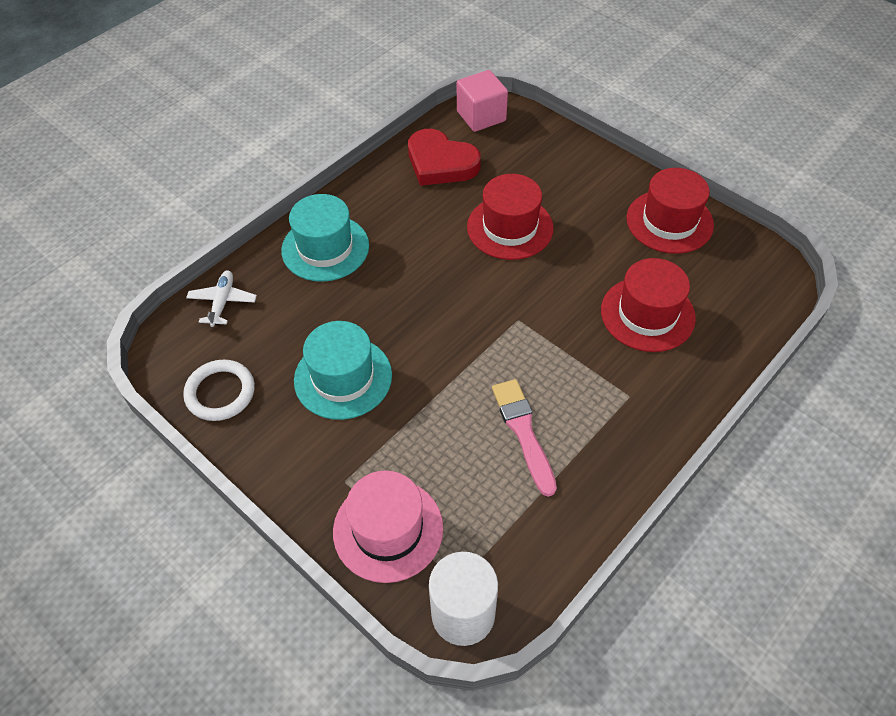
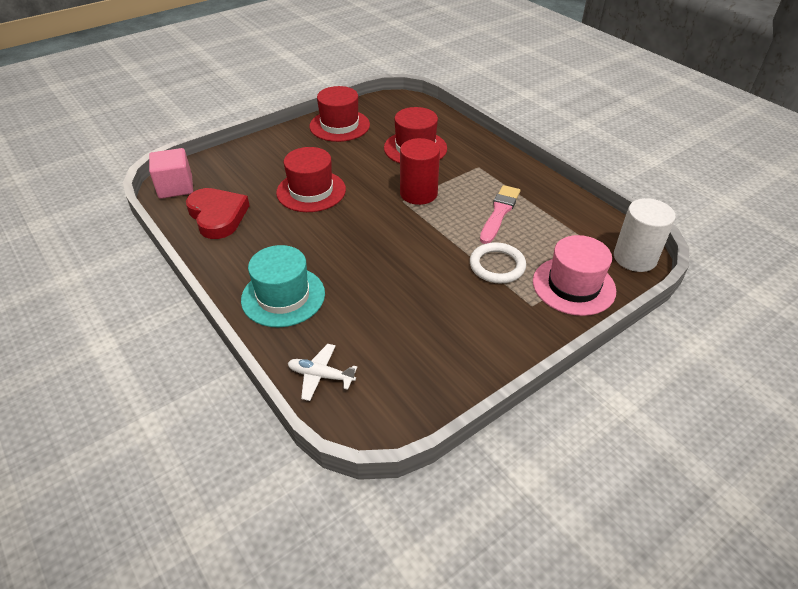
camera: 80 degrees left, 10 degrees down
white ring [183,360,255,421] -> white ring moved to [470,242,526,284]
turquoise hat [294,321,392,420] -> none
red heart [408,129,481,186] -> red heart turned 75 degrees counterclockwise [186,188,250,239]
pink brush [492,379,557,497] -> pink brush turned 120 degrees clockwise [480,185,520,244]
none -> red cylinder [400,138,440,205]

